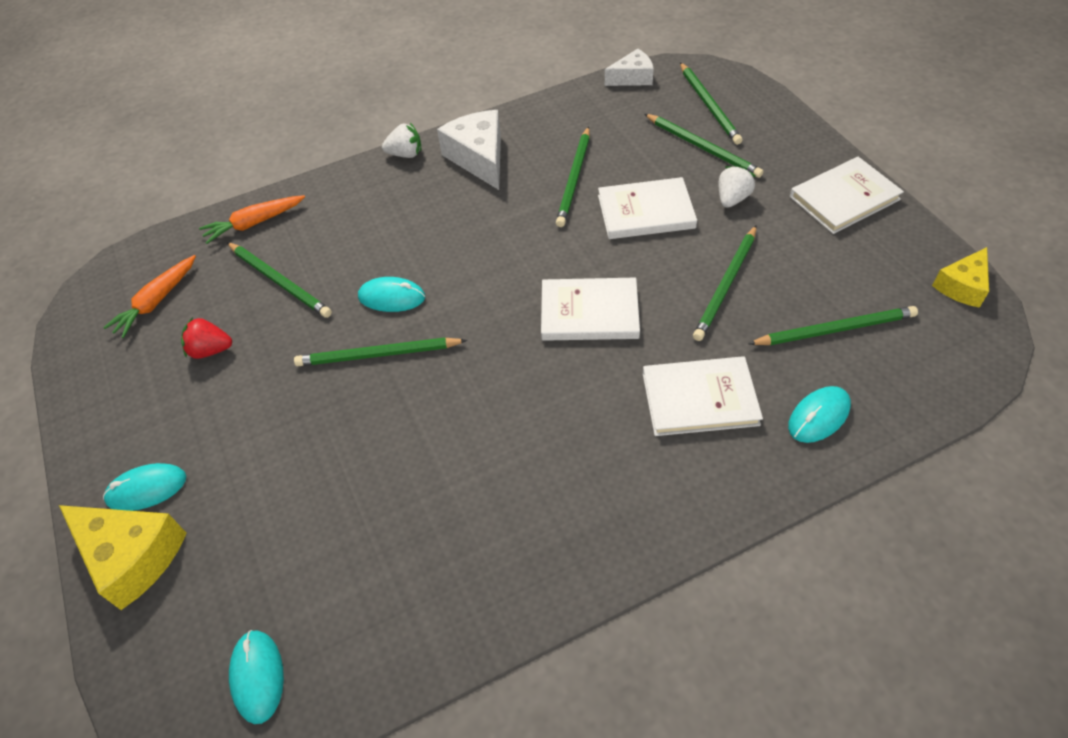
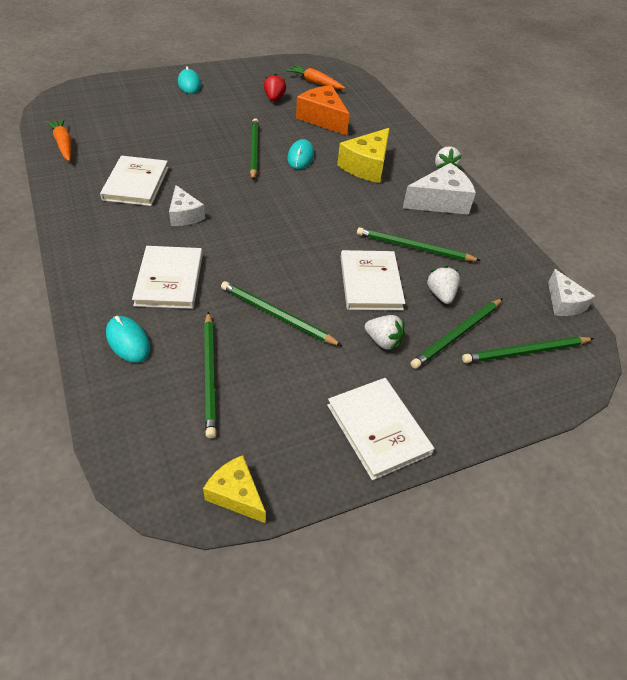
camera: 85 degrees right, 5 degrees down
yellow cheese [59,505,187,610] -> yellow cheese moved to [337,128,390,183]
orange carrot [199,195,305,244] -> orange carrot moved to [46,118,71,161]
green pencil [227,242,332,318] -> orange cheese [296,85,350,135]
turquoise mouse [229,630,284,724] -> none
white book [541,278,640,341] -> white book moved to [100,156,169,206]
none -> white cheese [169,185,205,226]
none -> white strawberry [426,266,460,304]

